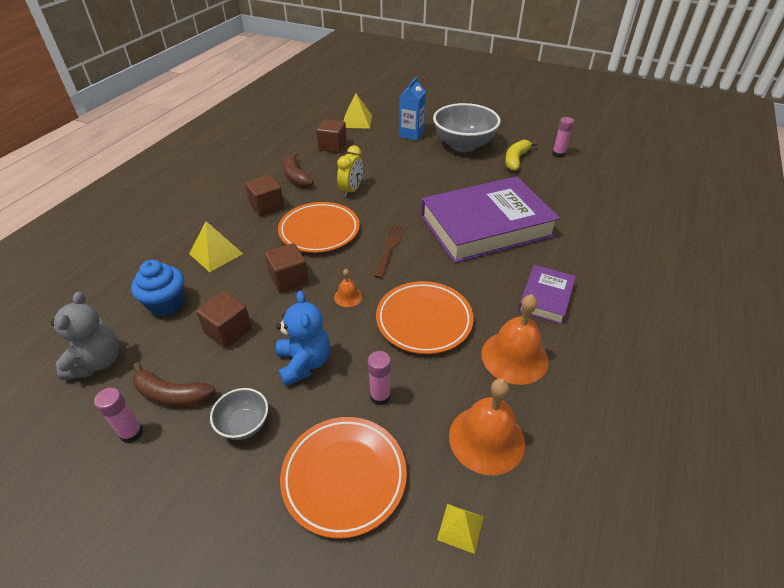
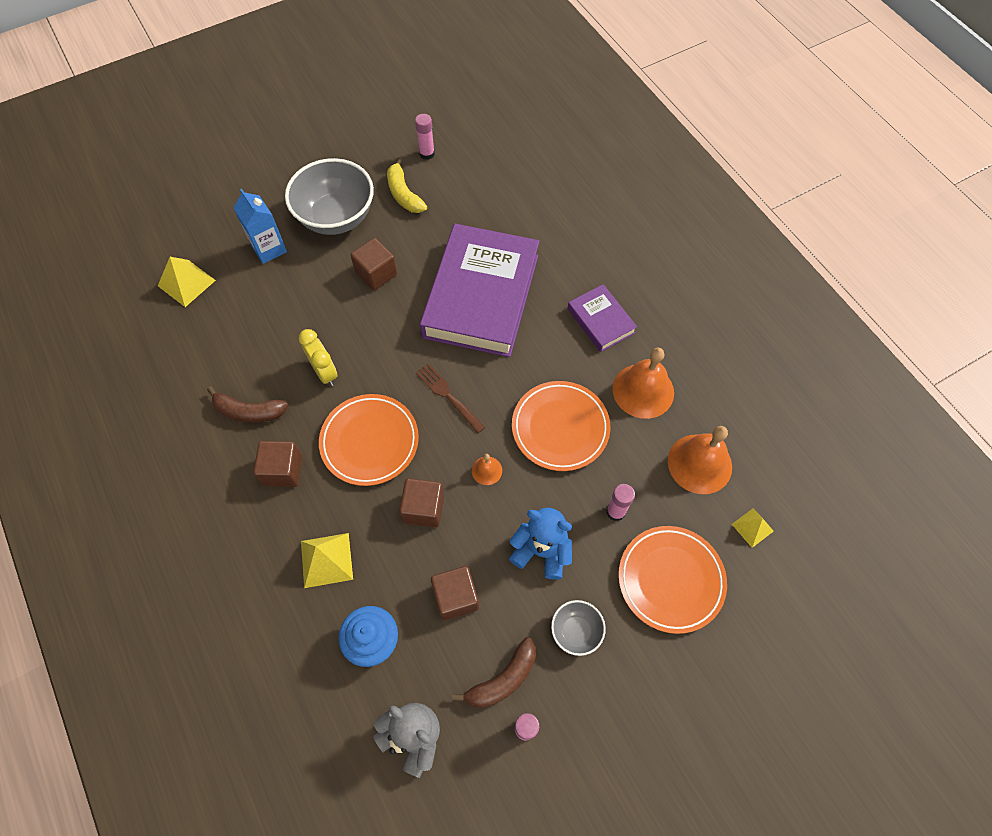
camera: 55 degrees left, 20 degrees up
brown cube [316,119,347,153] -> brown cube moved to [350,238,397,290]

